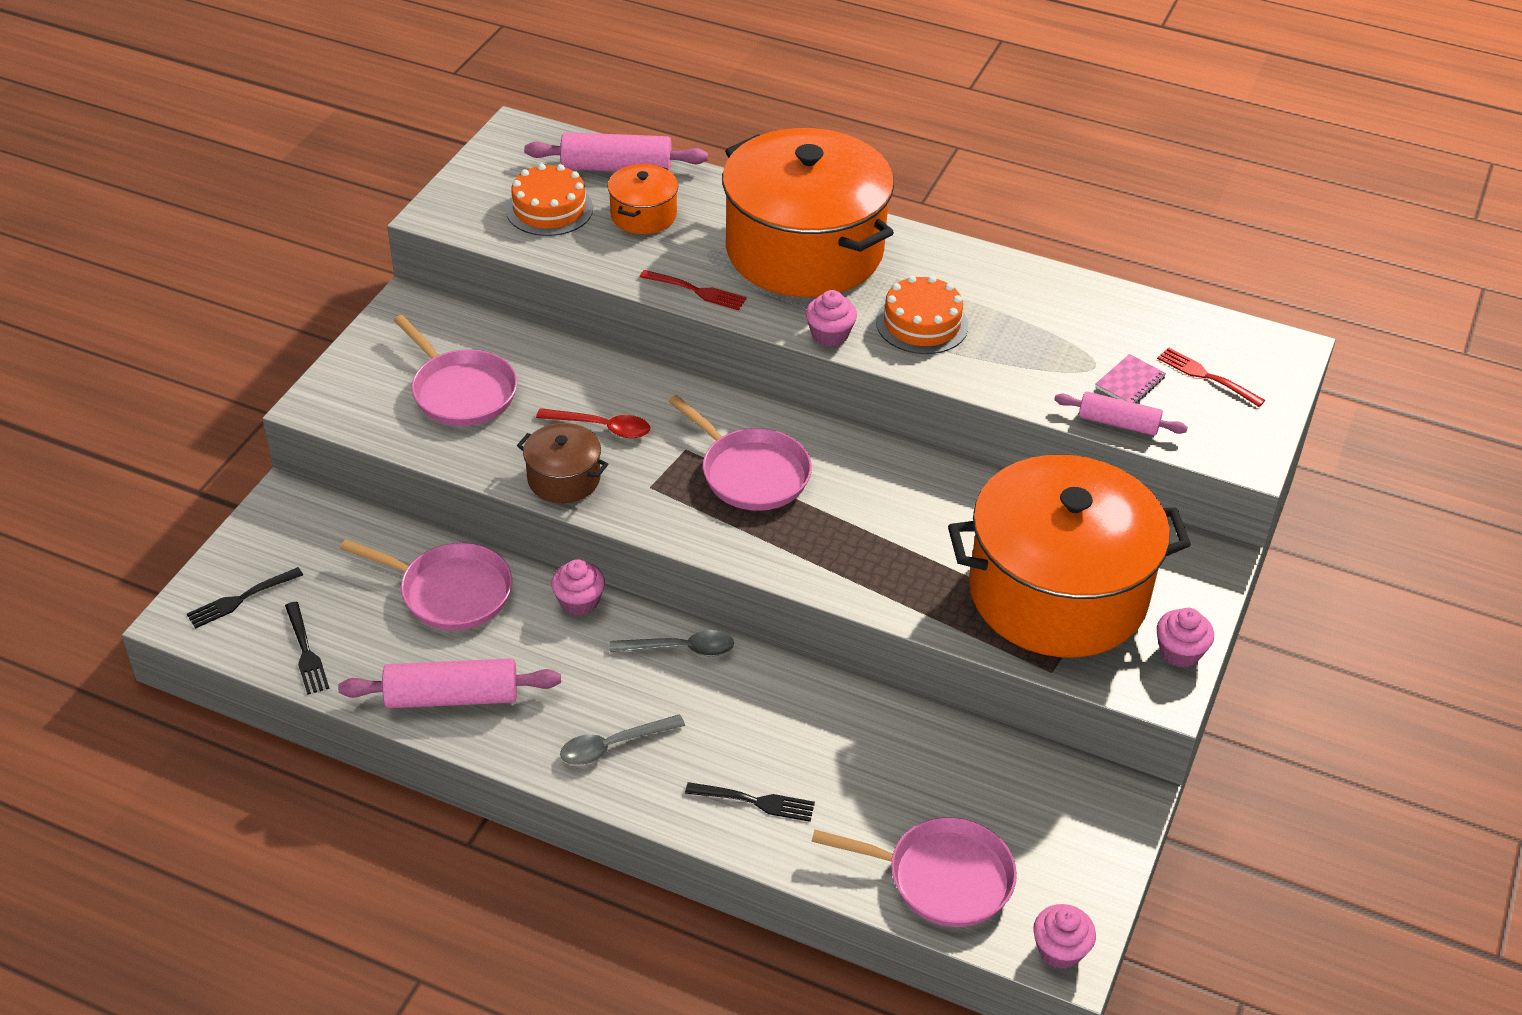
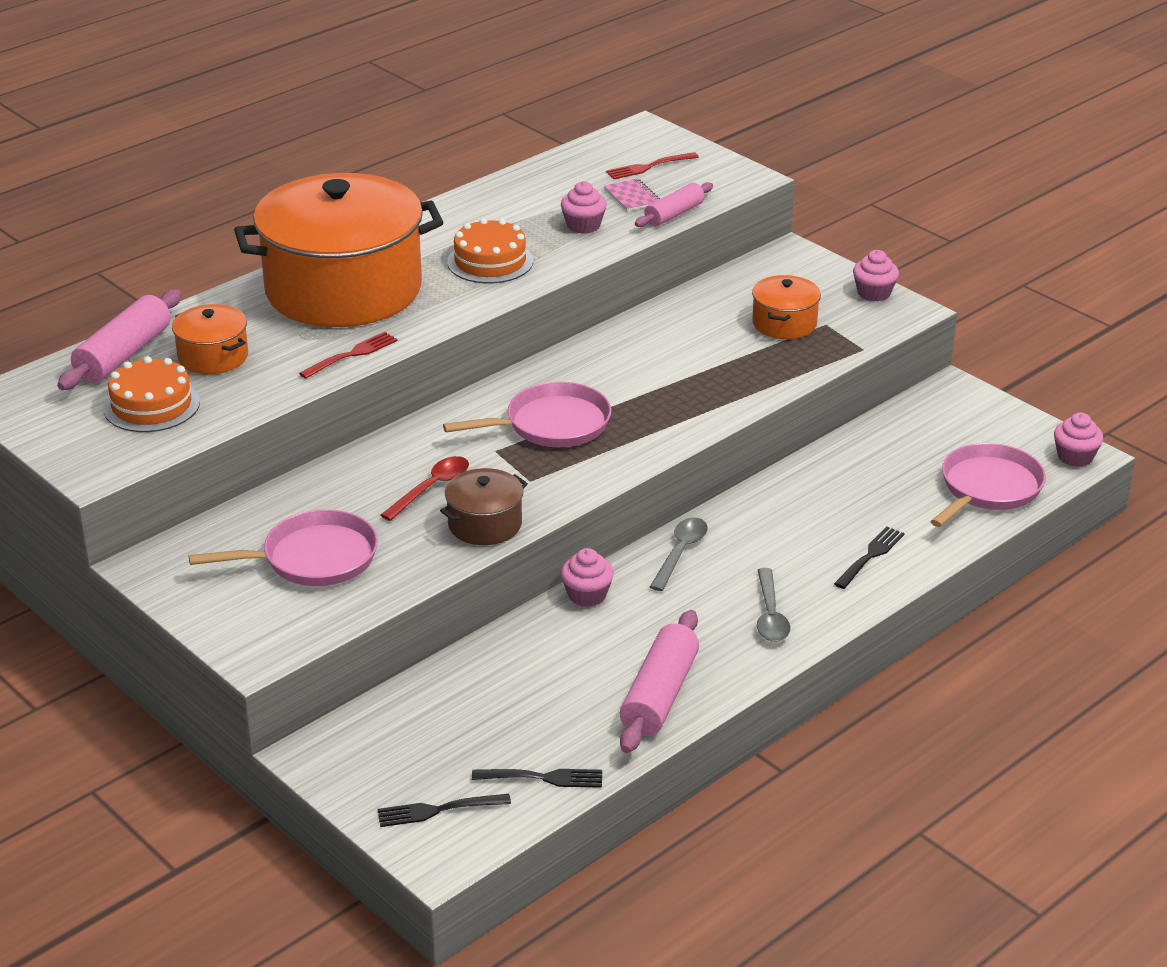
camera: 65 degrees left, 10 degrees down
black fork [187,567,303,629] -> black fork turned 90 degrees clockwise [377,794,511,827]
pink pan [340,539,512,630] -> none
pink cupcake [806,290,857,347] -> pink cupcake moved to [561,181,607,234]
orange pot [948,455,1191,657] -> orange pot [752,275,821,339], size x0.43

